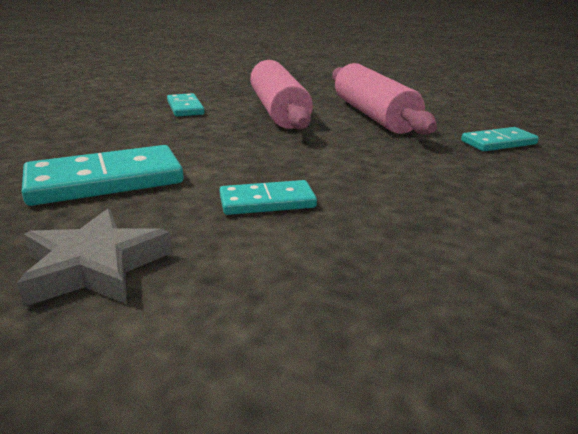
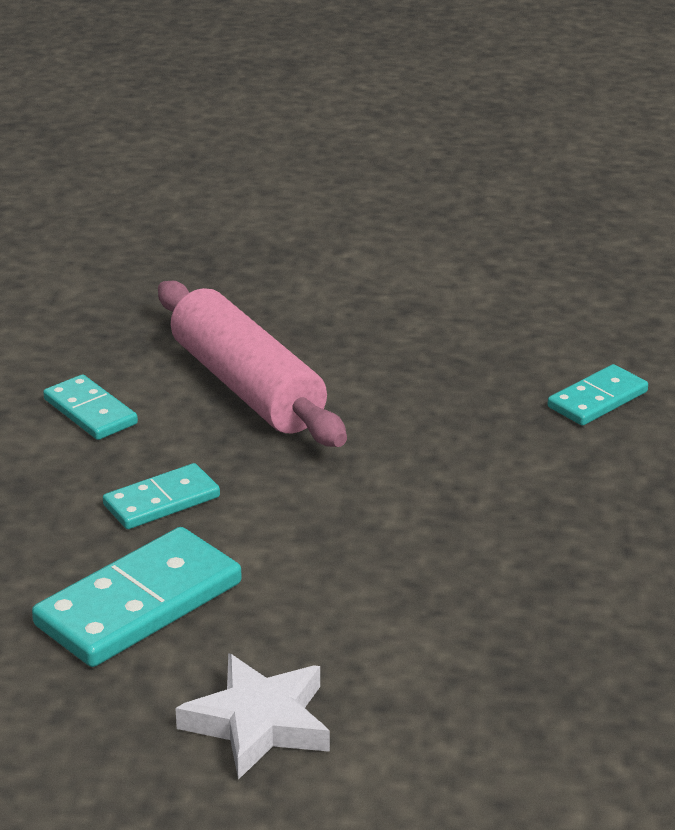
camera: 20 degrees left, 5 degrees up
grey star [17,209,172,307] -> white star [175,653,330,780]
turquoise domino [219,180,317,215] -> turquoise domino moved to [103,463,220,529]
pink rolling pin [332,63,437,135] -> none

